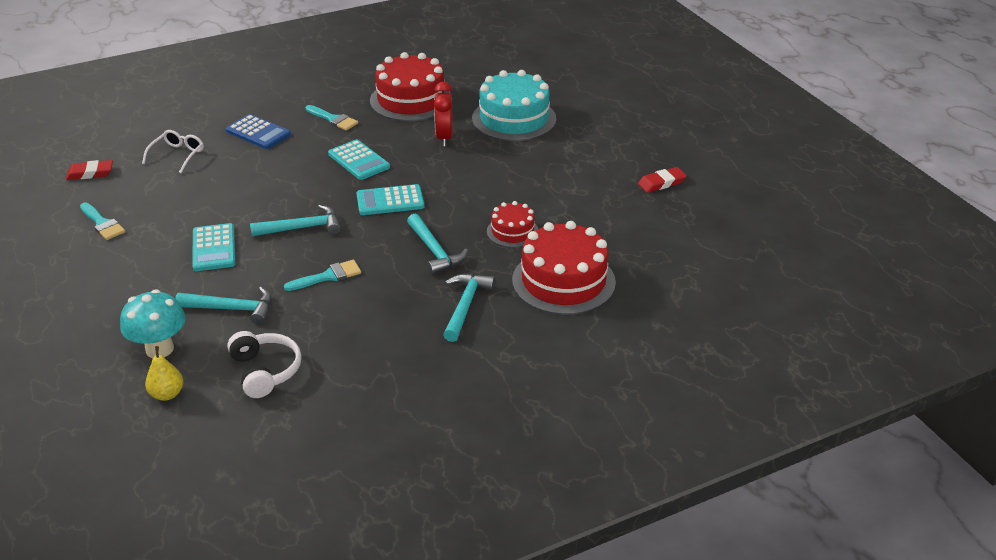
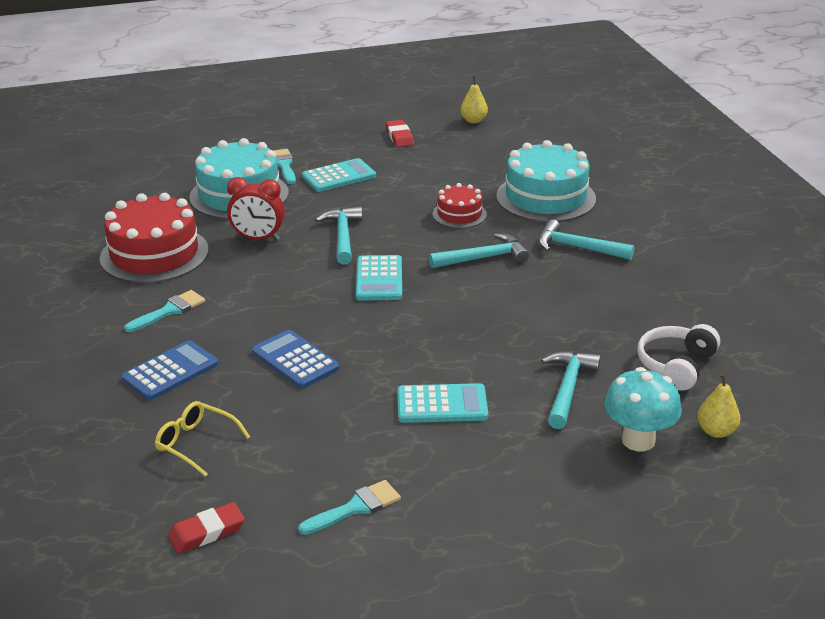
camera: 80 degrees left, 5 degrees down
red eraser [66,160,113,180] -> red eraser turned 60 degrees clockwise [168,502,245,553]
white glasses [142,130,204,173] -> yellow glasses [155,401,250,477]
white headphones [227,331,301,398] -> white headphones turned 45 degrees counterclockwise [637,324,720,391]
turquoise hammer [250,205,341,236] -> turquoise hammer moved to [315,207,362,265]
turquoise brush [284,260,361,291] -> turquoise brush moved to [273,149,296,184]
turquoise calculator [328,140,390,180] -> turquoise calculator moved to [302,158,376,192]
red cake [512,221,616,315] -> turquoise cake [496,140,596,222]
none -> blue calculator [252,330,340,388]
none -> yellow pear [460,76,488,123]

